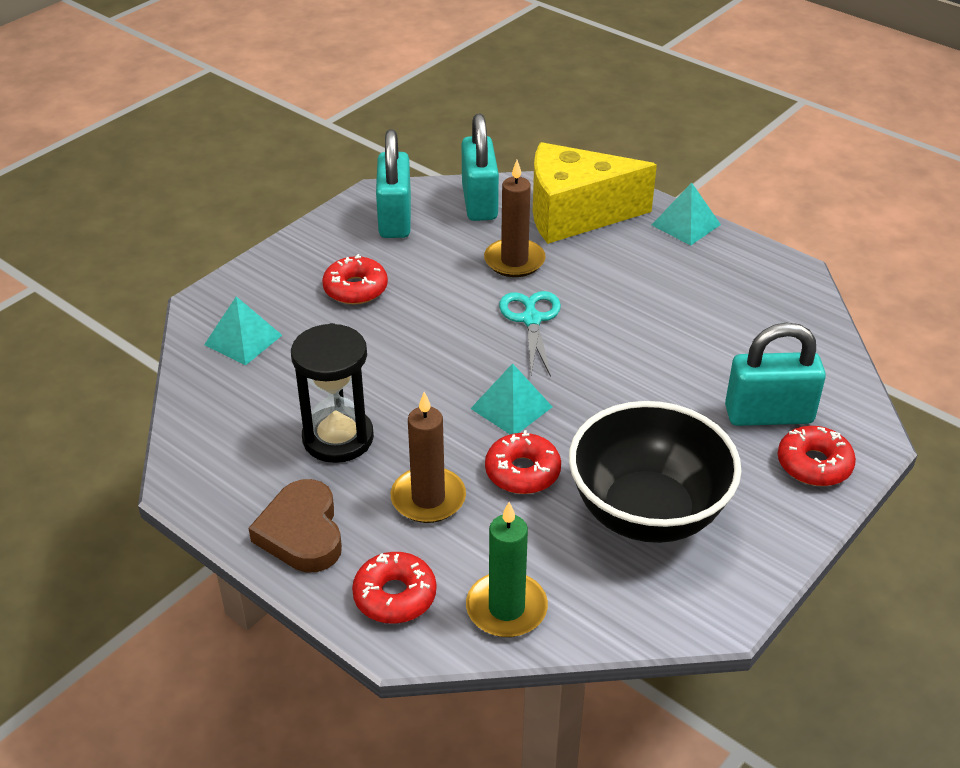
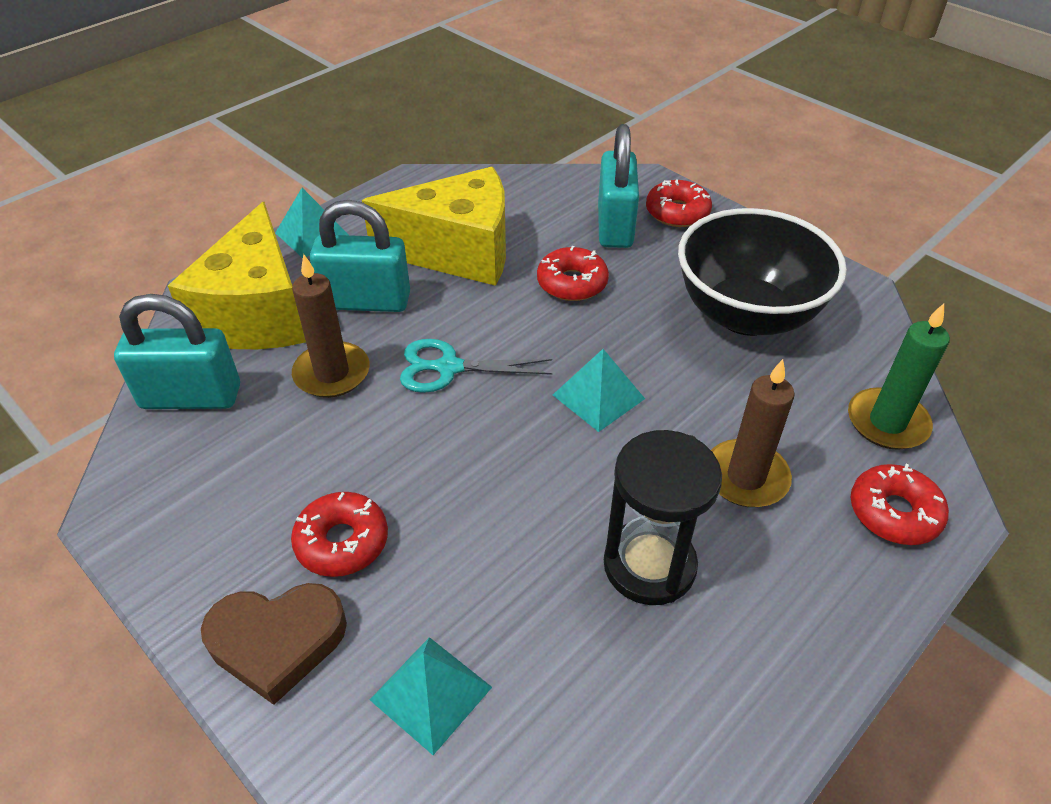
camera: 85 degrees left, 5 degrees up
brown heart [249,479,342,572] -> brown heart moved to [201,583,347,705]
turquoise padlock [376,130,411,238] -> turquoise padlock moved to [310,200,410,312]
red donut [485,430,561,494] -> red donut moved to [537,246,609,301]
none -> yellow cheese [362,167,506,286]

